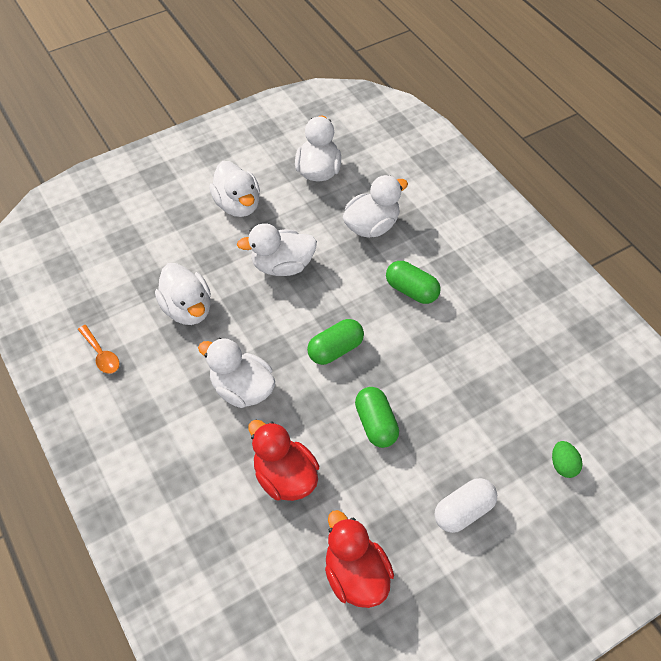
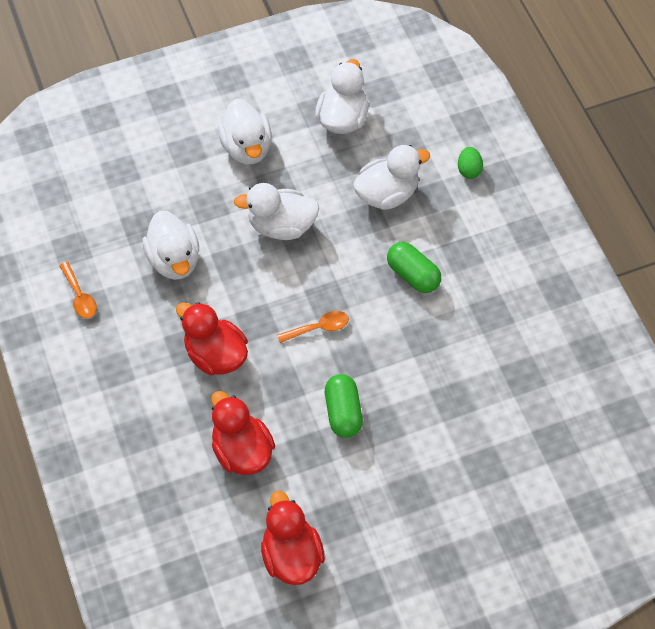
camera: 10 degrees right, 5 degrees up
white duck [198,338,275,408] -> red duck [176,302,248,375]
green capsule [307,319,364,365] -> orange spoon [277,311,349,343]
white capsule [434,478,497,533] -> none
green egg [552,441,582,478] -> green egg moved to [458,147,483,179]

